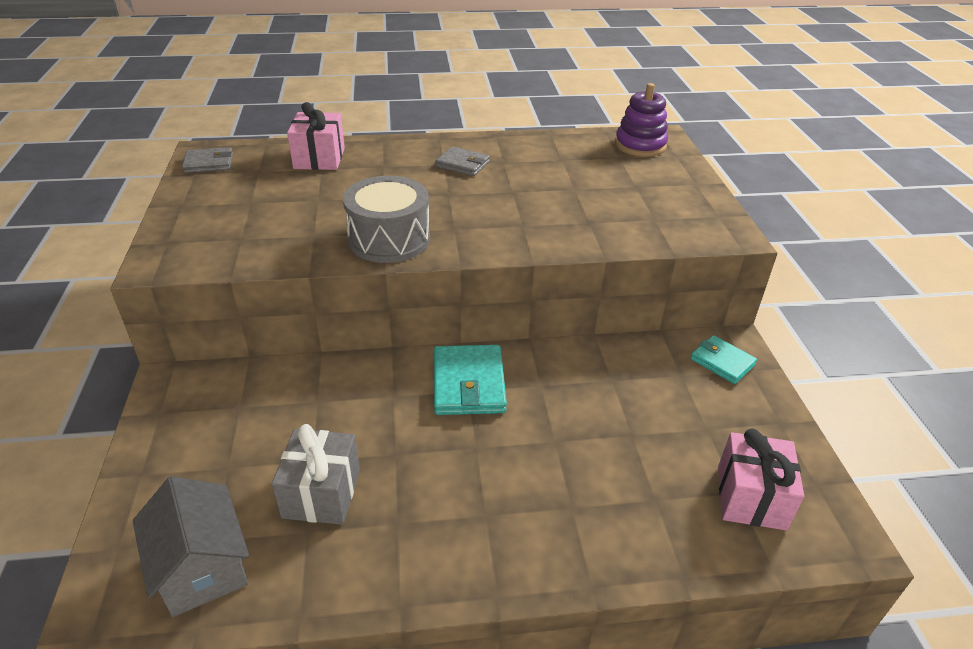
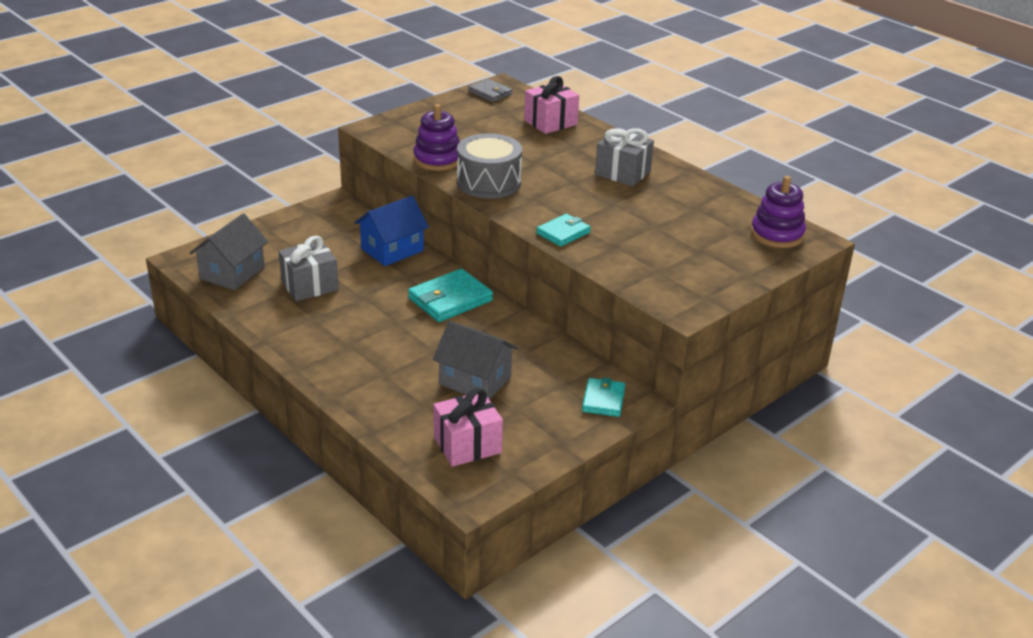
camera: 55 degrees right, 5 degrees down
grey wallet [435,146,490,176] -> grey gift [595,128,654,186]
none -> blue house [354,196,429,266]
none -> purple stacking toy [413,104,460,171]
none -> grey house [433,321,518,400]
none -> turquoise wallet [536,214,591,247]

